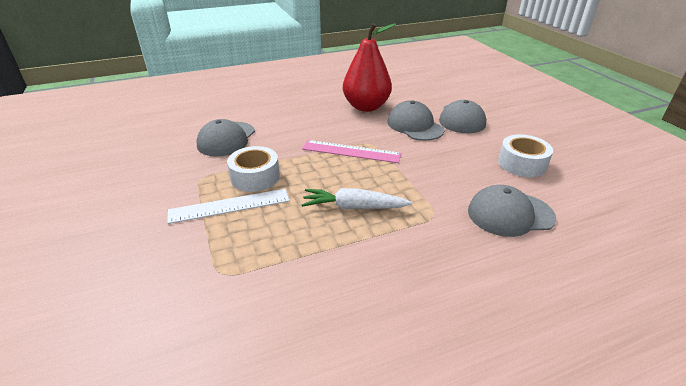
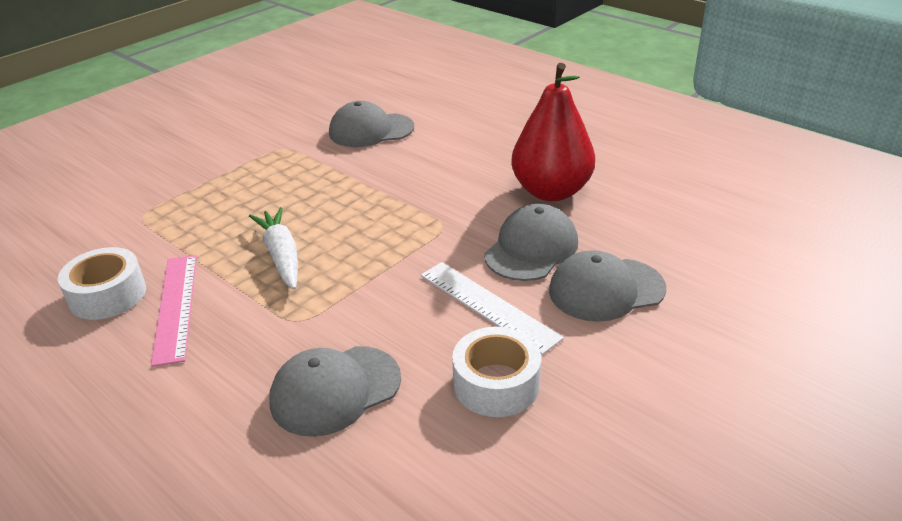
camera: 65 degrees right, 0 degrees up
white ruler [167,189,290,224] -> white ruler moved to [421,262,564,355]
white tape [227,146,280,192] -> white tape moved to [58,247,146,320]
pink ruler [302,140,401,163] -> pink ruler moved to [151,255,197,367]
grey cap [468,185,556,237] -> grey cap turned 90 degrees counterclockwise [269,346,401,437]

